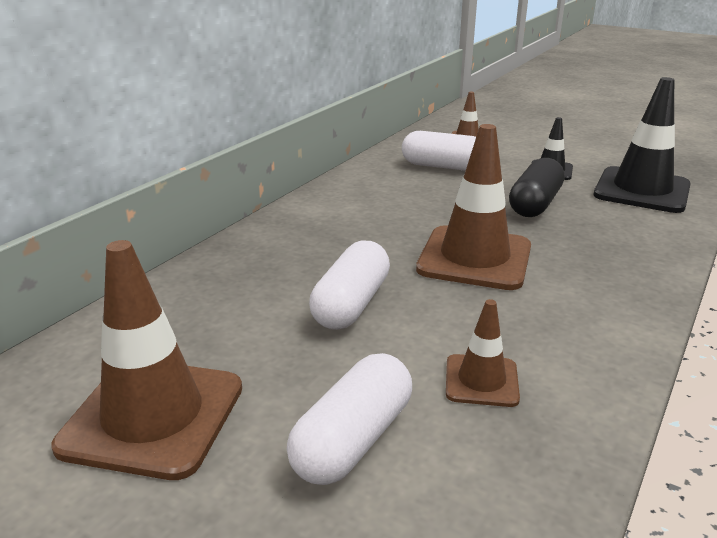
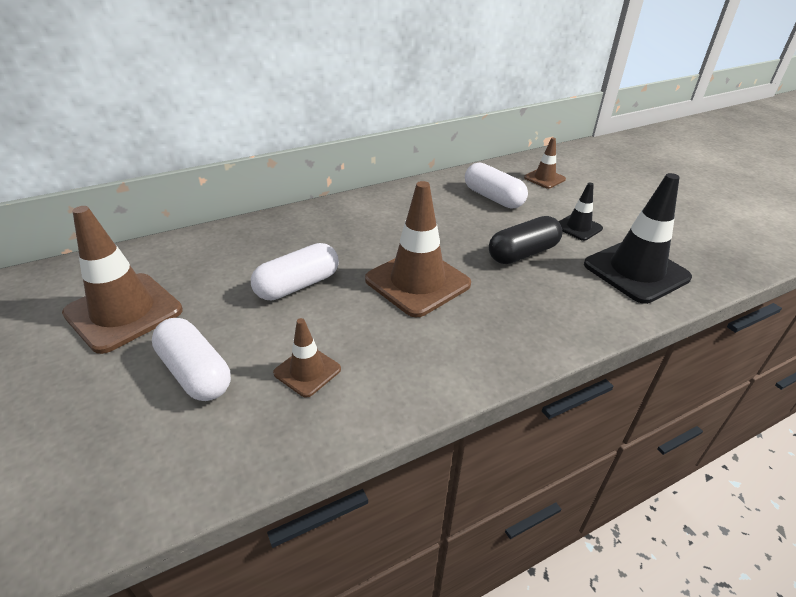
camera: 30 degrees right, 10 degrees up
white capsule [287,353,412,485] -> white capsule turned 75 degrees clockwise [152,318,231,401]

